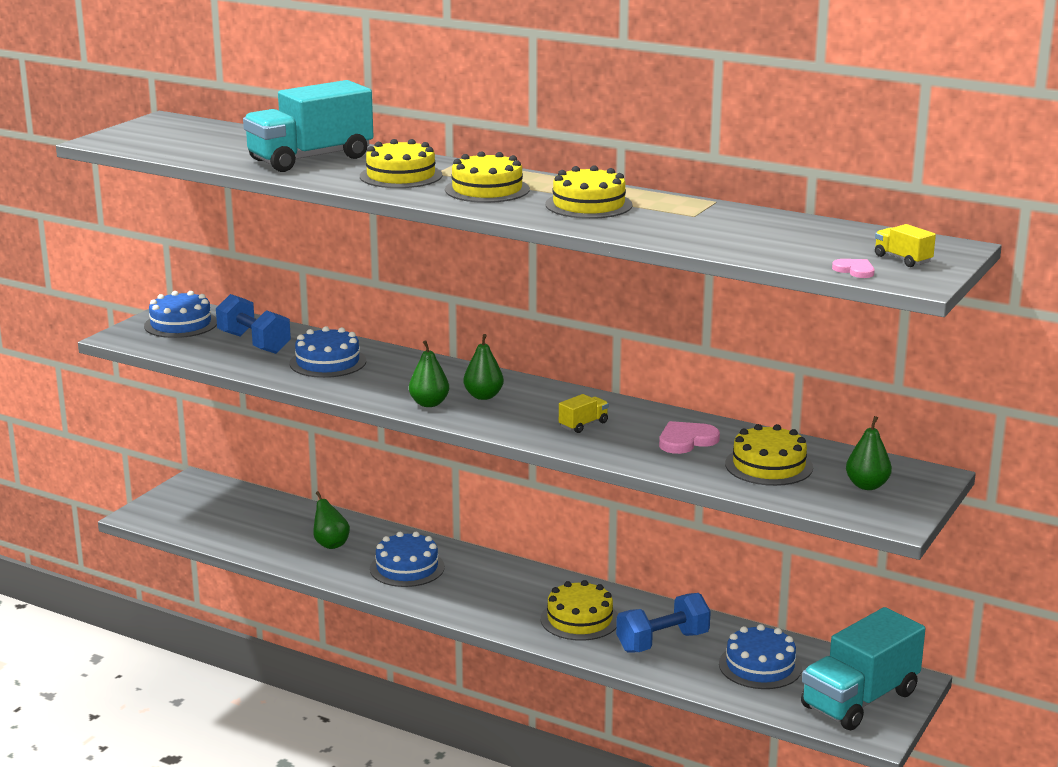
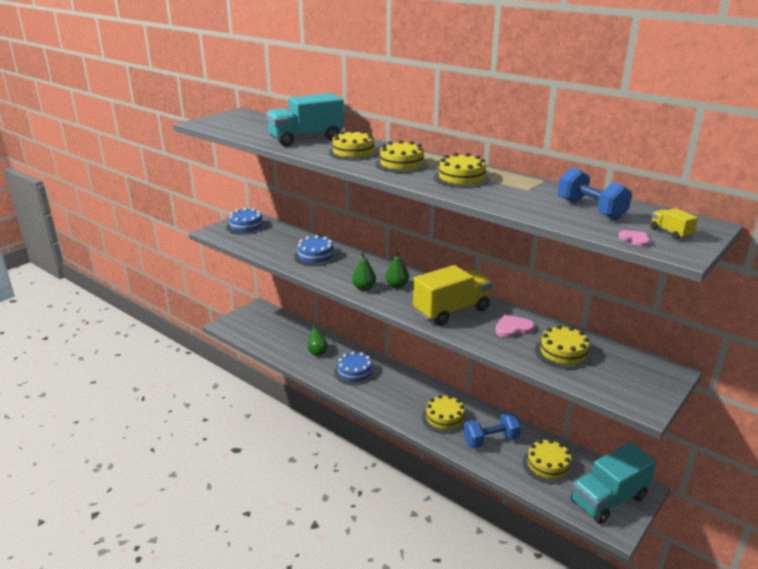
camera: 10 degrees right, 5 degrees up
blue dumbbell [216,294,291,354] -> blue dumbbell moved to [558,167,632,220]
yellow truck [559,394,609,433] -> yellow truck [413,265,492,326], size x2.46
blue cake [719,624,802,689] -> yellow cake [523,439,574,484]
green pear [846,416,892,490] -> none

